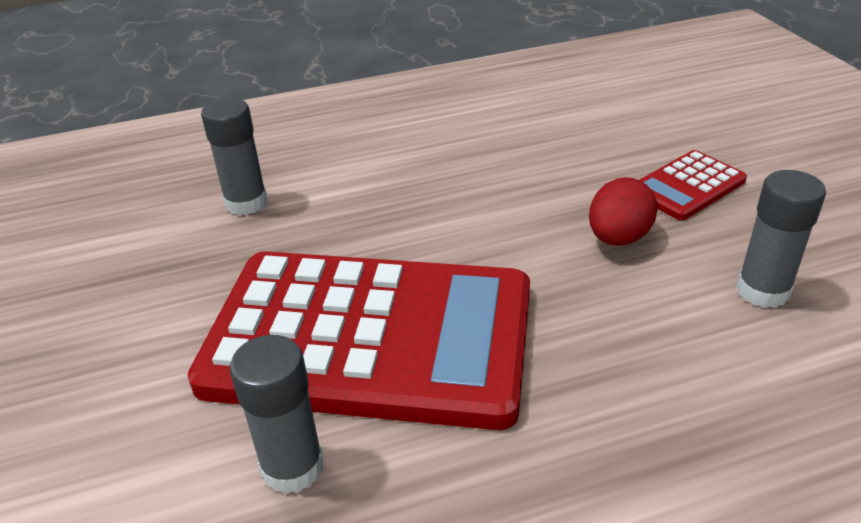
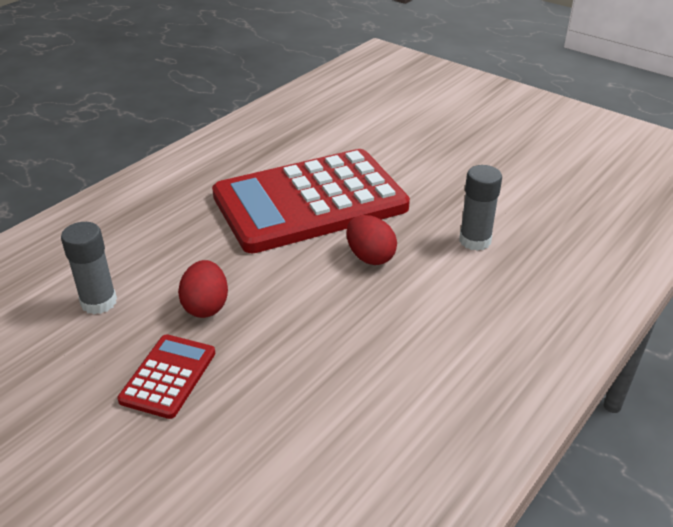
camera: 145 degrees right, 0 degrees up
grey glue stick [230,335,324,494] -> none
none -> red egg [346,215,397,265]

